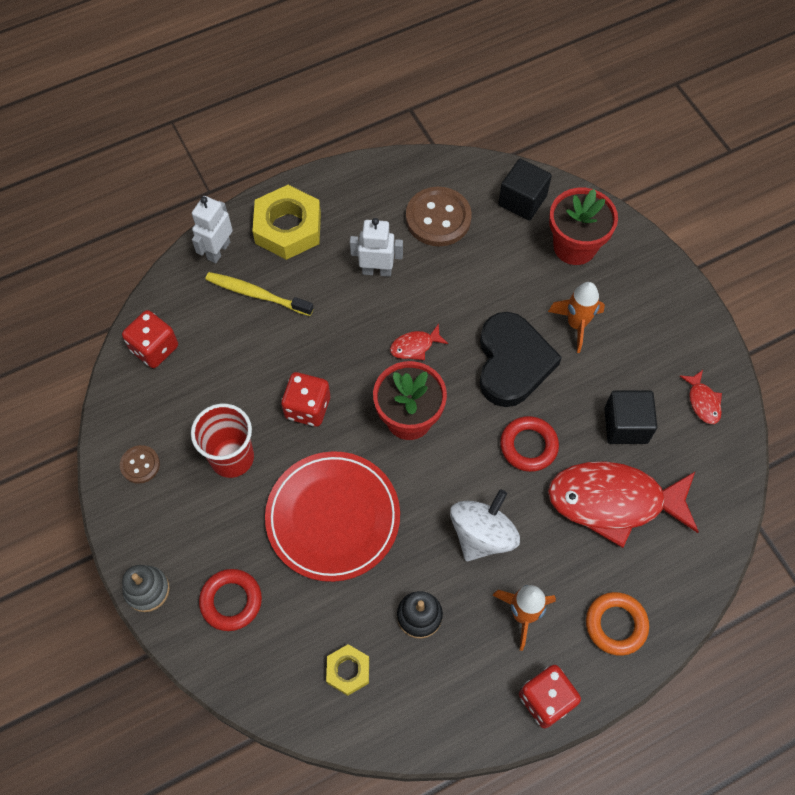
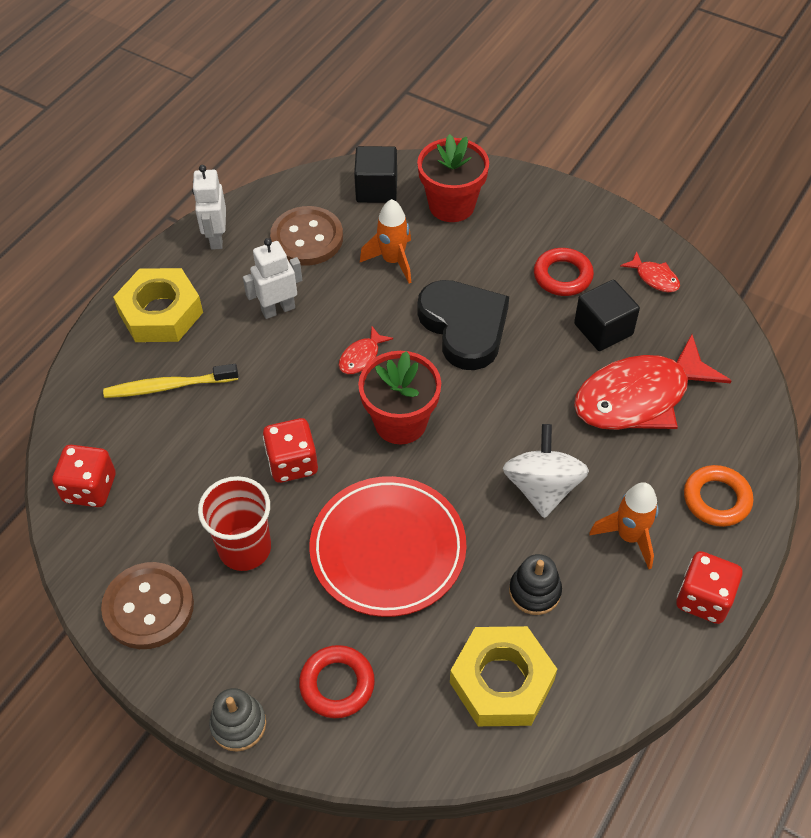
camera: 30 degrees left, 10 degrees down
brown button [120,445,160,484] -> brown button [101,562,194,649], size x1.88
white robot [192,196,233,263] -> white robot moved to [192,165,226,250]
yellow nut [326,644,369,696] -> yellow nut [450,626,557,726], size x1.86
red ring [500,416,559,472] -> red ring moved to [534,248,594,296]
orange rocket [548,282,605,353] -> orange rocket moved to [360,199,411,284]

